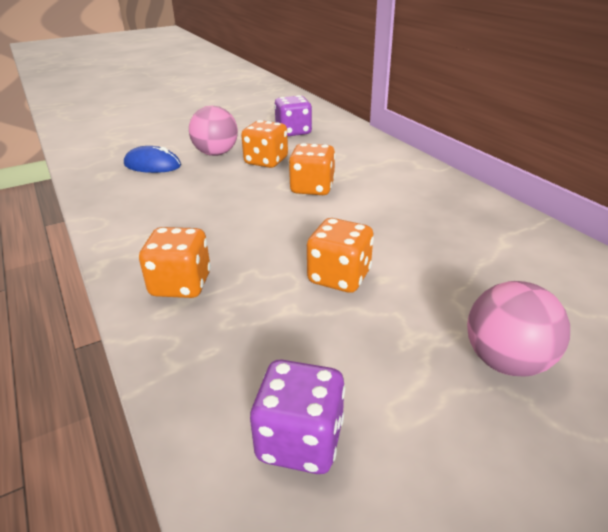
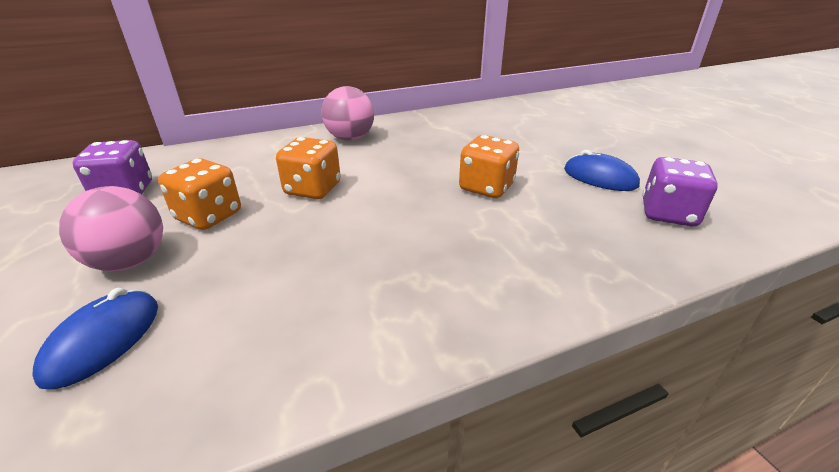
camera: 85 degrees left, 0 degrees up
orange dice [139,227,211,298] -> none
pink ball [467,281,570,377] -> pink ball moved to [321,86,374,141]
none -> blue mouse [564,150,640,191]

